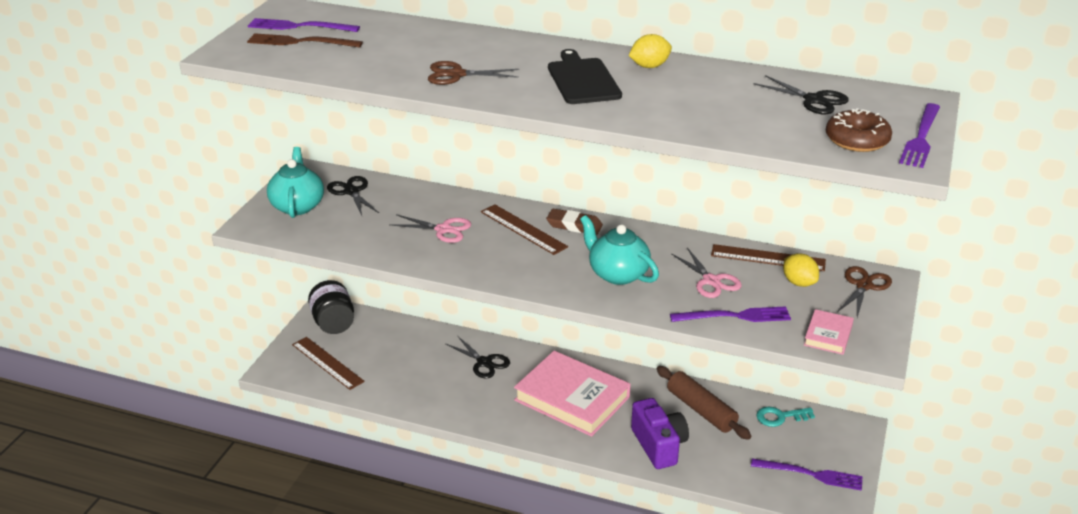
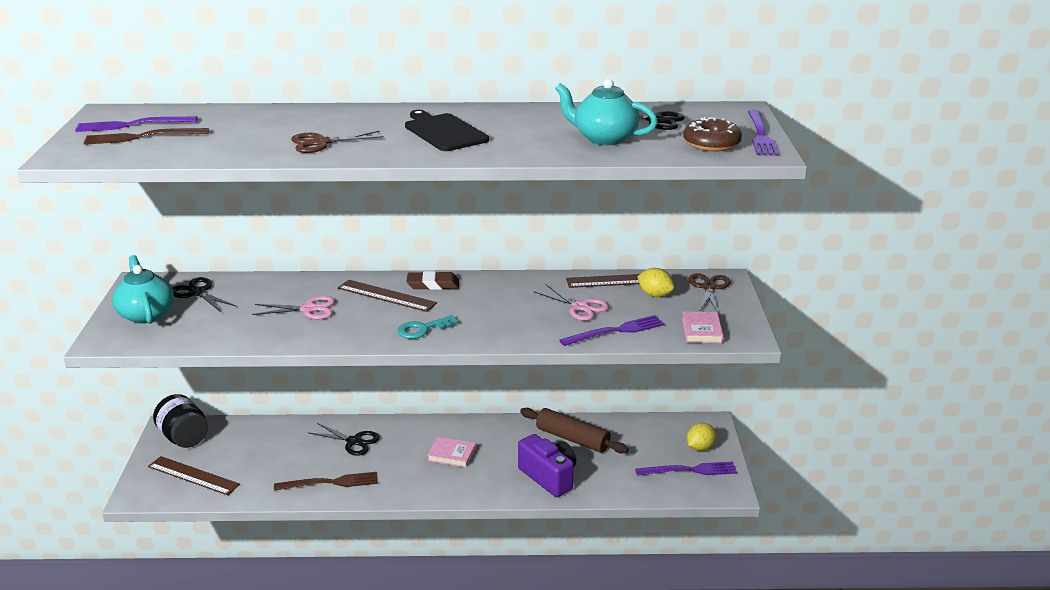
camera: 20 degrees left, 5 degrees down
pink book [514,351,631,437] -> pink book [427,437,476,468], size x0.46
turquoise teapot [580,215,659,285] -> turquoise teapot moved to [555,79,658,145]
yellow lemon [629,34,672,68] -> yellow lemon moved to [687,423,716,451]
turquoise key [756,407,815,427] -> turquoise key moved to [398,315,458,339]
none -> brown fork [274,472,378,491]

